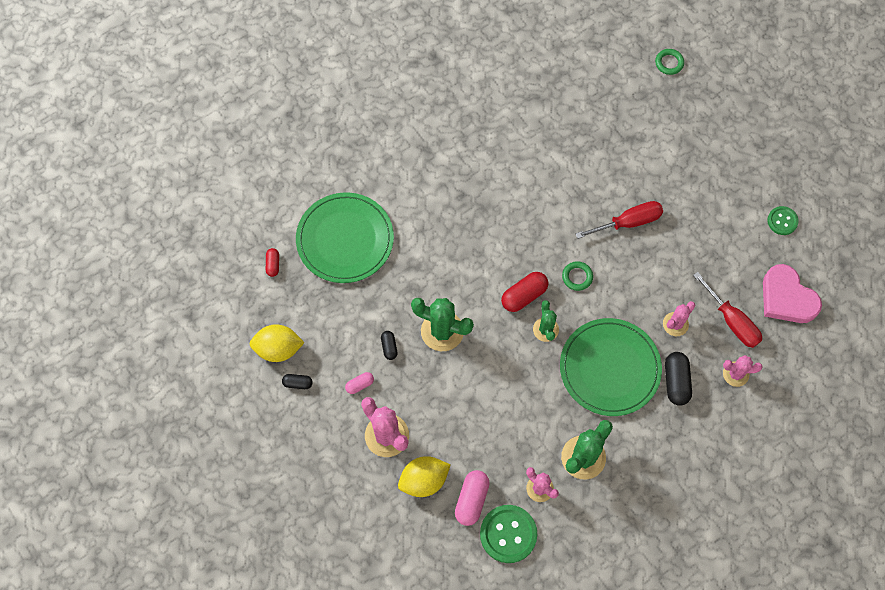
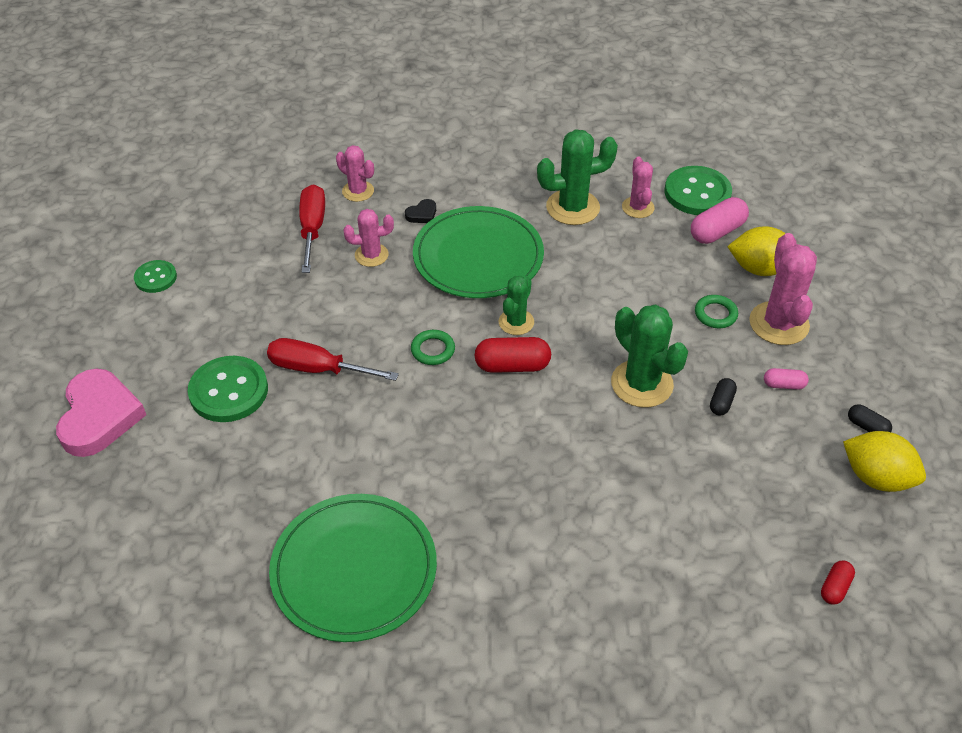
camera: 145 degrees left, 20 degrees down
green plate [296,192,394,283] -> green plate moved to [269,494,437,642]
green ring [655,49,684,75] -> green ring moved to [695,295,738,328]
black capsule [665,352,692,406] -> black heart [405,199,436,223]
pink heart [763,264,822,323] -> pink heart moved to [56,369,146,457]
none -> green button [187,356,268,422]

